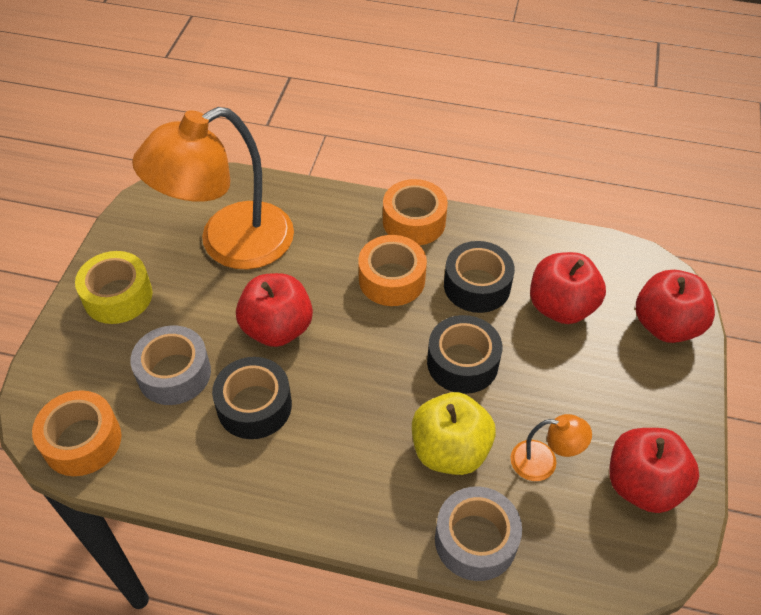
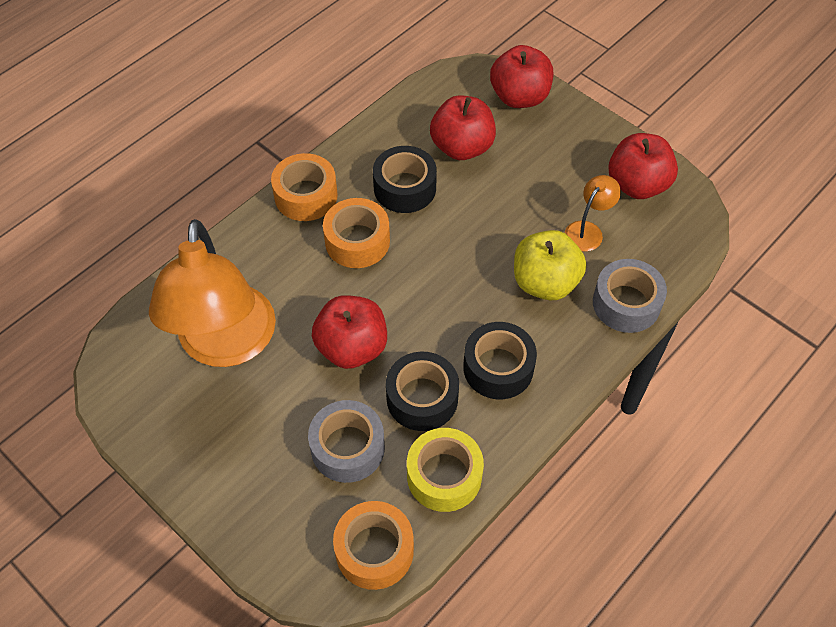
camera: 60 degrees left, 5 degrees up
yellow tape [75,251,153,324] -> yellow tape moved to [407,428,484,512]
black tape [427,315,502,394] -> black tape moved to [463,322,537,399]

